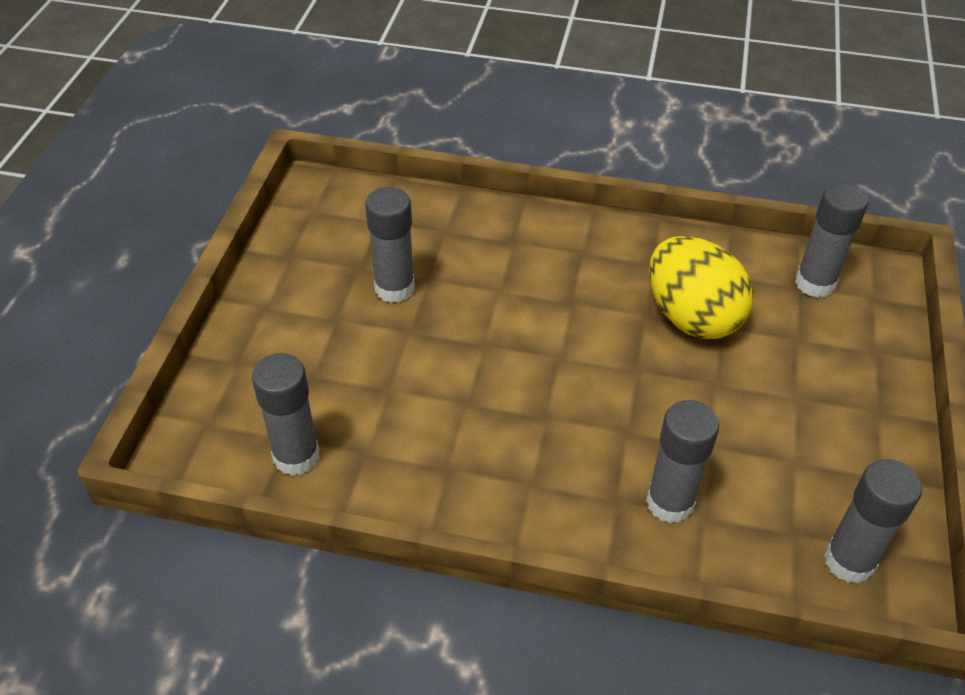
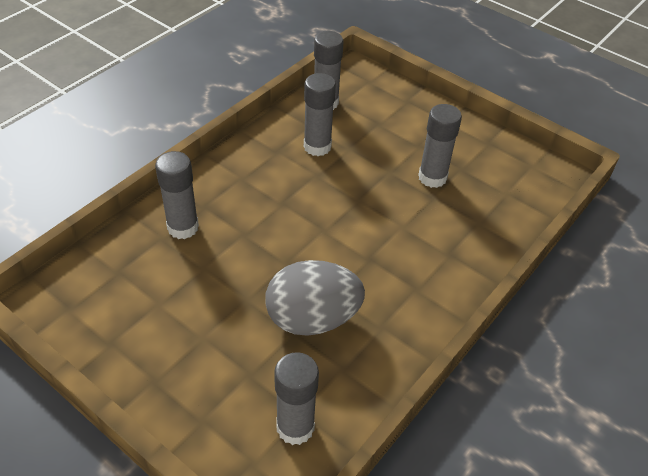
camera: 115 degrees right, 0 degrees up
yellow egg [649,236,754,339] -> grey egg [265,260,365,336]
grey glue stick [824,459,922,584] -> grey glue stick moved to [304,73,336,156]

